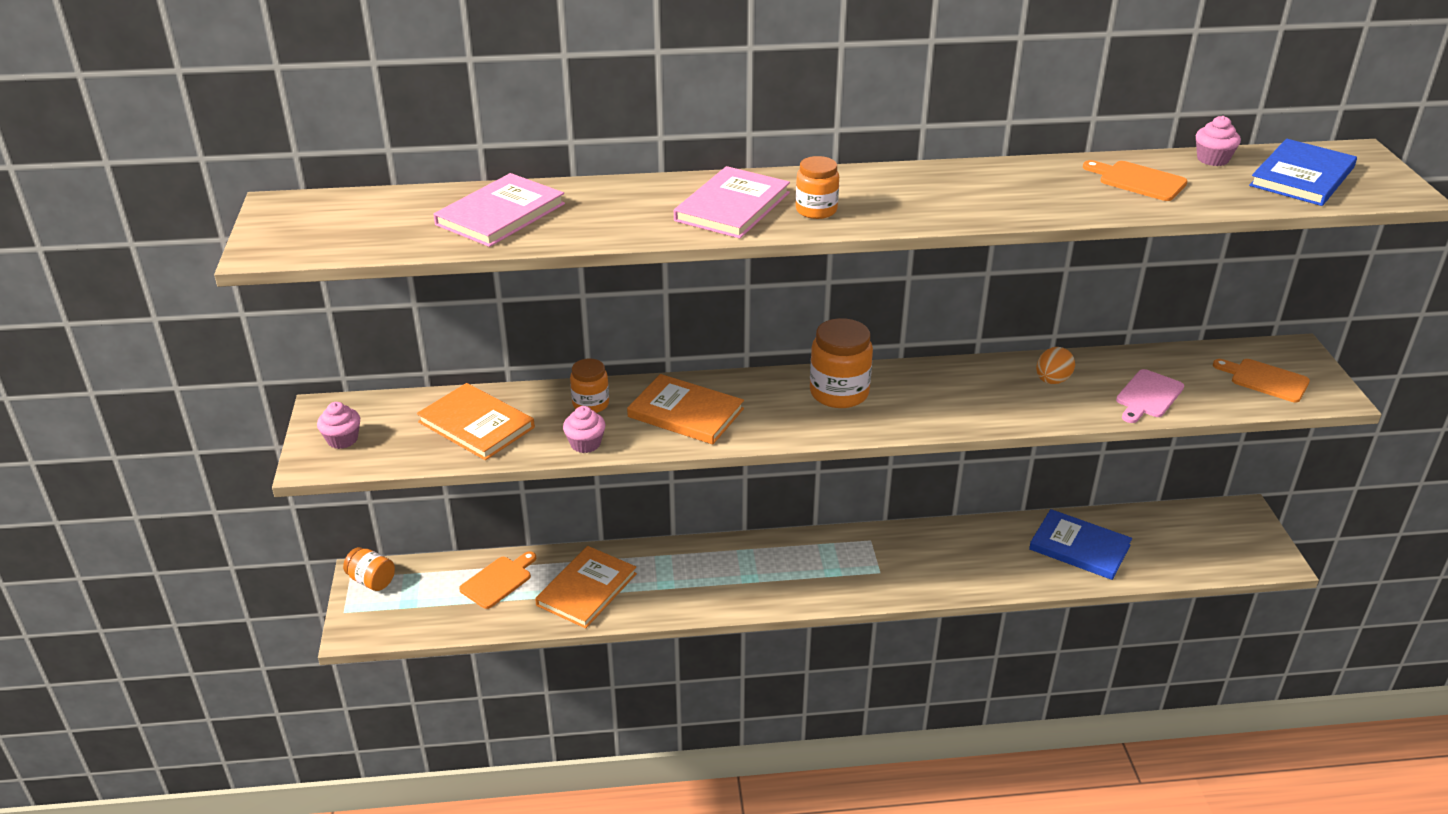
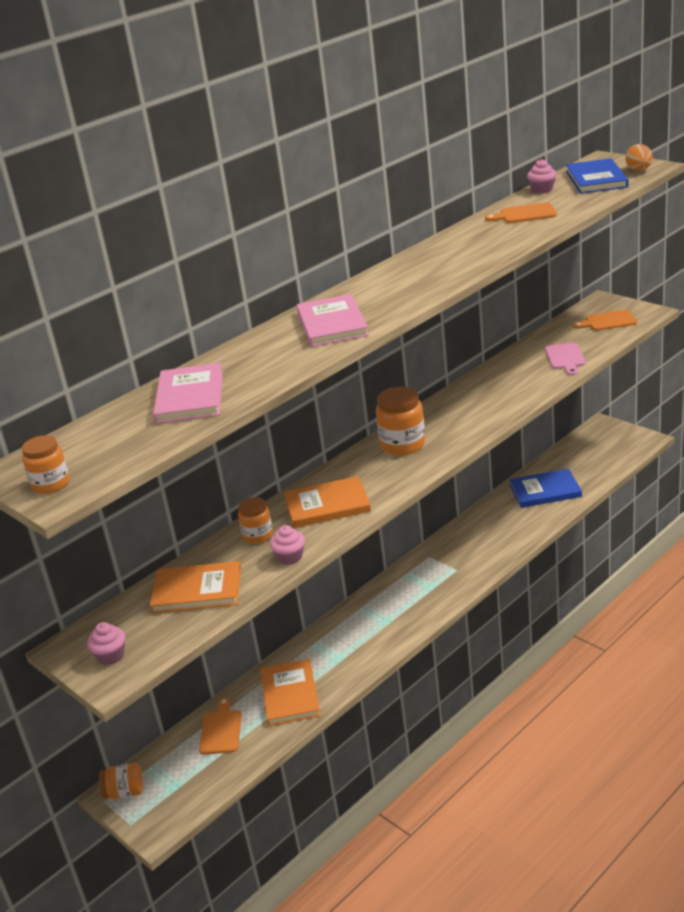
camera: 35 degrees left, 5 degrees down
orange jar [796,156,839,219] -> orange jar moved to [22,435,70,494]
orange egg [1036,347,1075,384] -> orange egg moved to [625,144,653,171]

